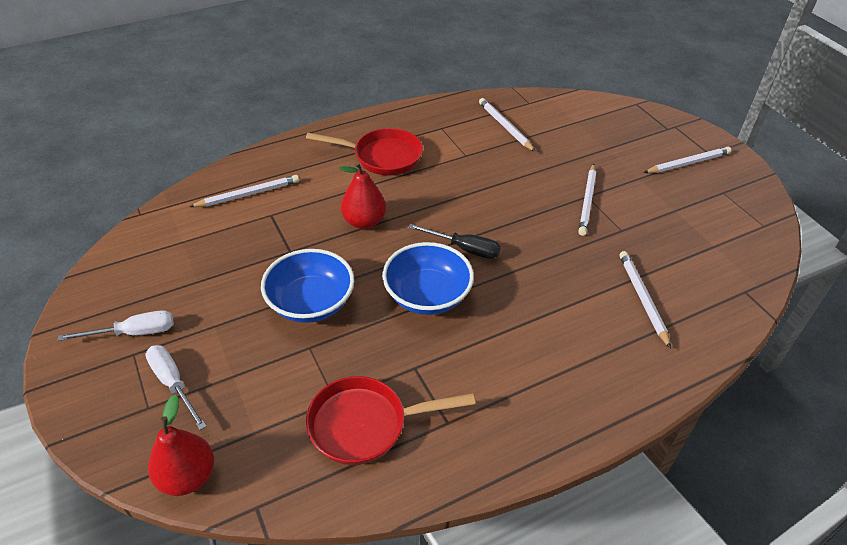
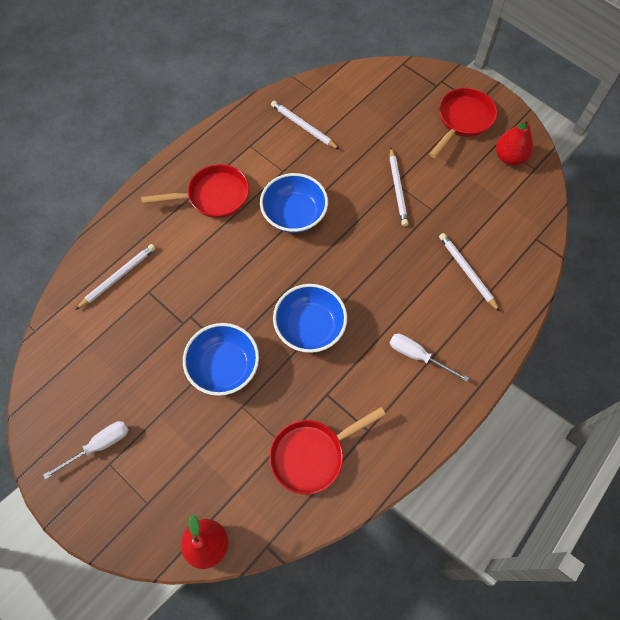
camera: 20 degrees left, 20 degrees up
white screwdriver [146,345,207,430] -> white screwdriver moved to [390,334,469,382]
red pear [339,162,386,229] -> red pear moved to [496,118,533,165]
black screwdriver [408,224,501,259] -> none
white pencil [643,147,731,173] -> red pan [429,88,497,158]
none -> blue bowl [260,173,328,233]

